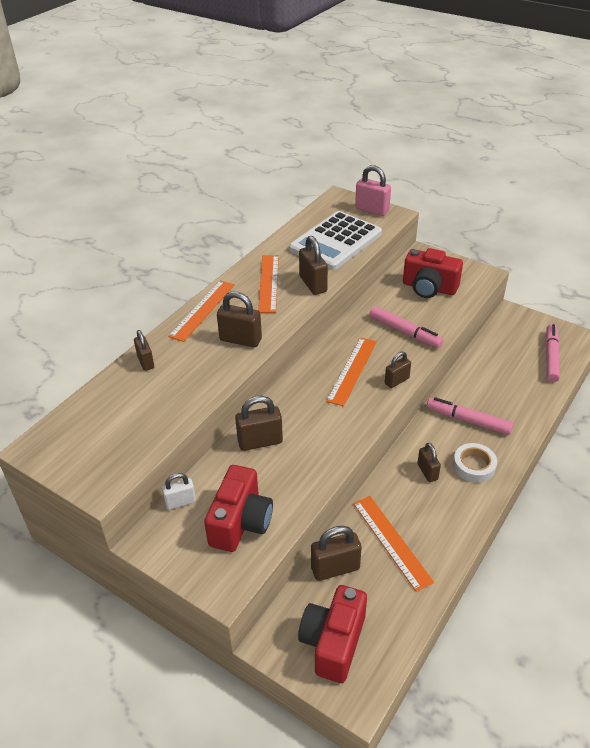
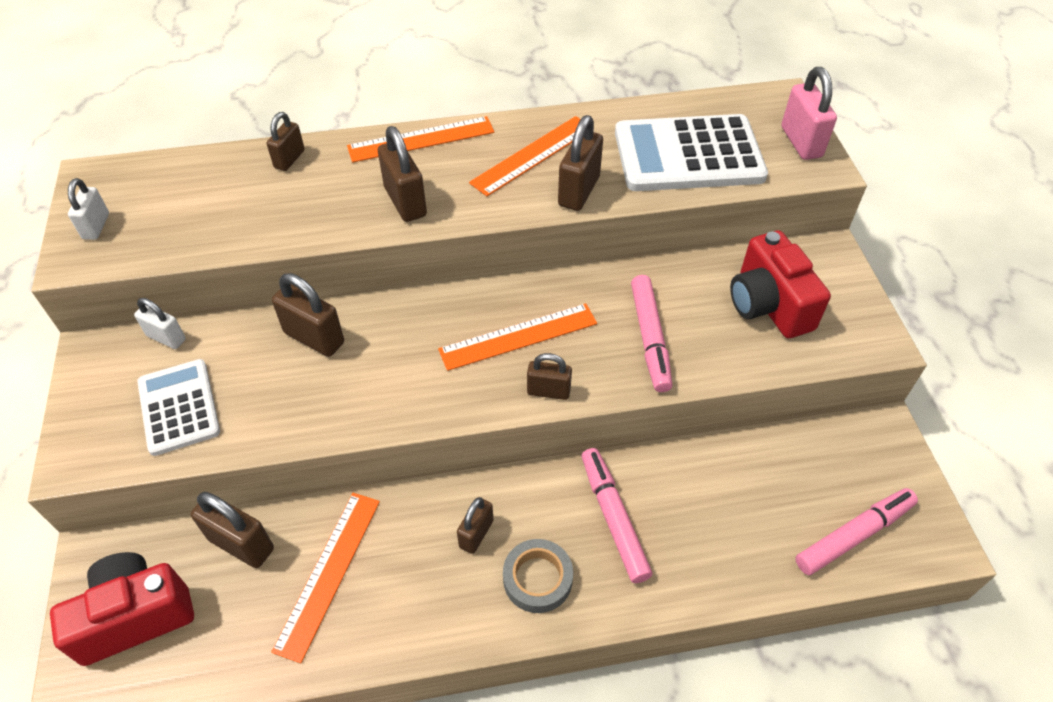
camera: 45 degrees right, 10 degrees up
red camera [204,465,273,552] -> white calculator [137,359,220,456]
white tape [453,443,497,483] -> grey tape [503,539,573,613]
none -> white padlock [68,178,109,240]

